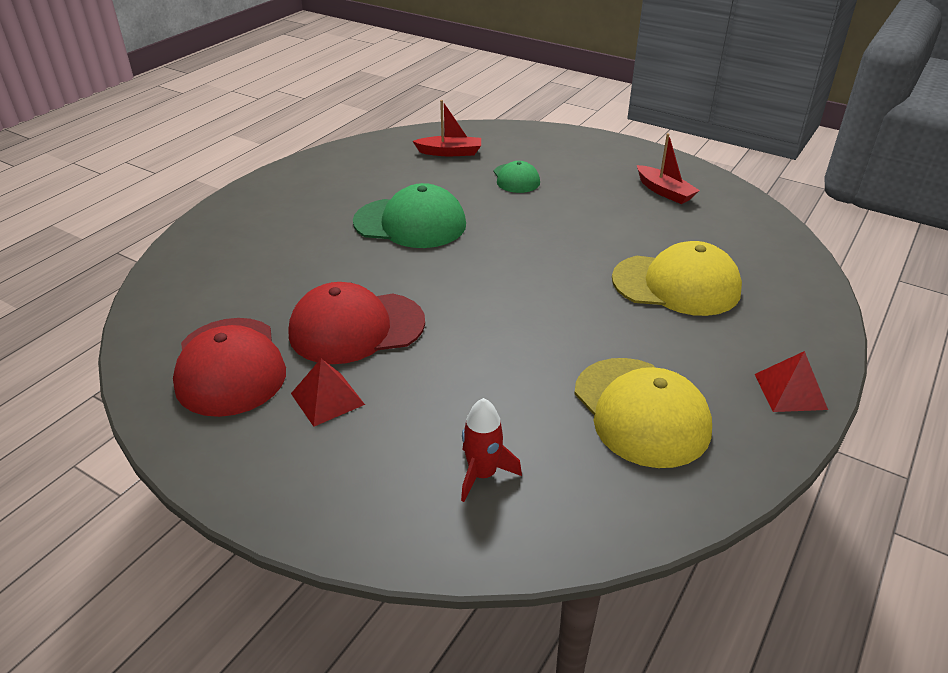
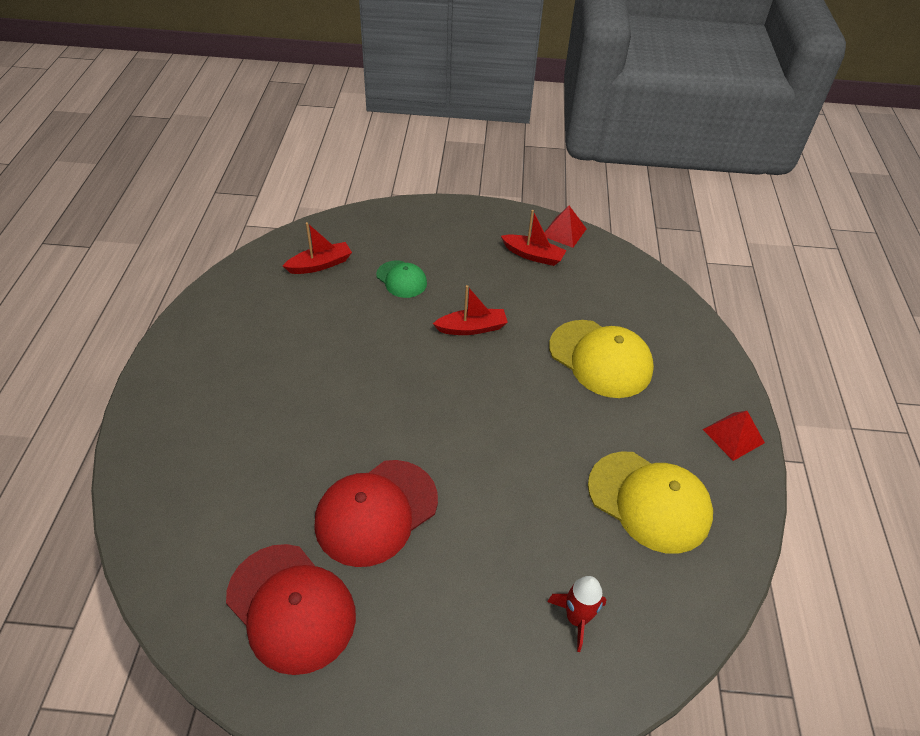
camera: 30 degrees left, 10 degrees up
red pyramid [291,359,365,427] -> red pyramid moved to [544,206,587,248]
green cap [353,183,466,248] -> none
yellow cap [612,241,742,316] -> yellow cap turned 60 degrees clockwise [549,320,654,398]
none -> red boat [433,285,508,335]

